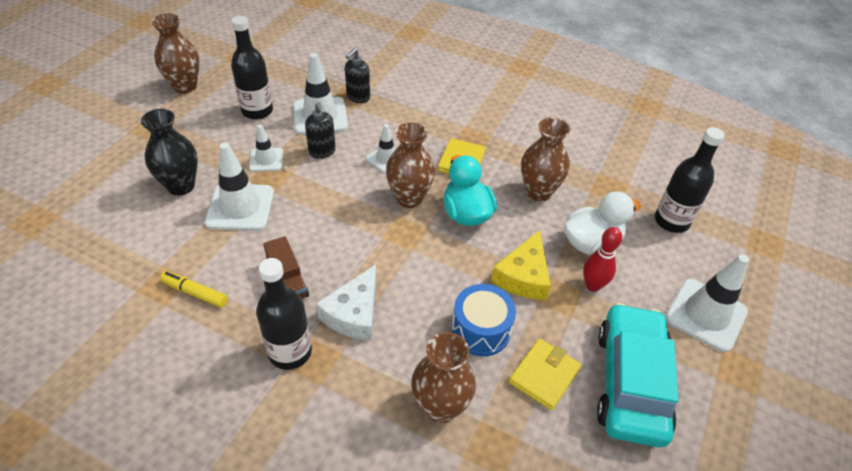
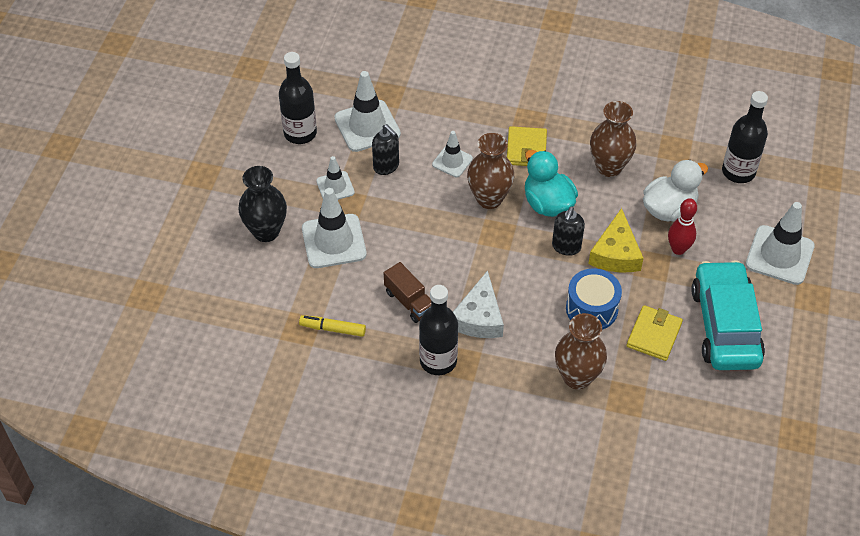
camera: 10 degrees left, 5 degrees up
brown vase [151,13,199,94] -> none
black soap dispenser [345,48,370,103] -> black soap dispenser moved to [552,207,585,256]

